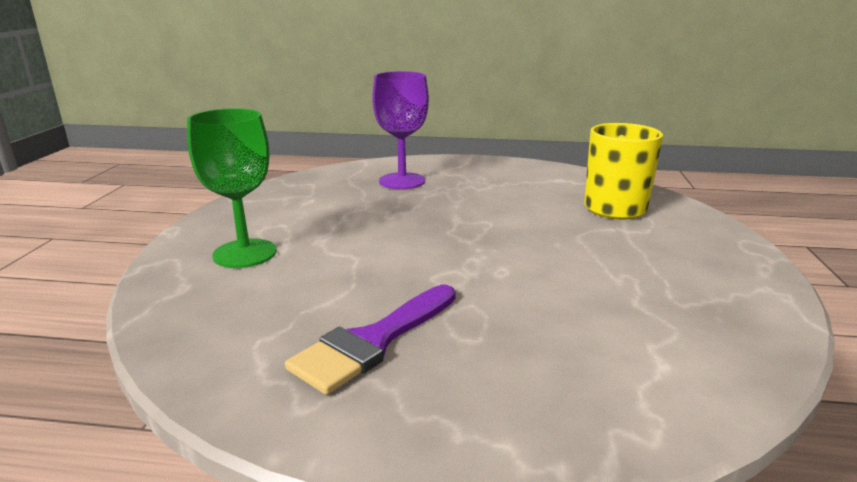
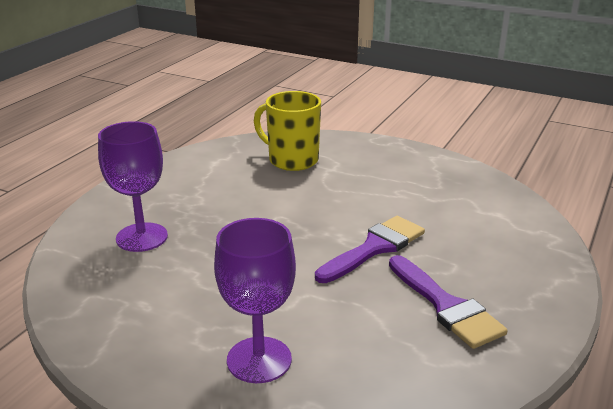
camera: 70 degrees left, 5 degrees up
green goblet [187,108,276,268] -> purple goblet [214,218,296,383]
none -> purple brush [315,216,425,283]

